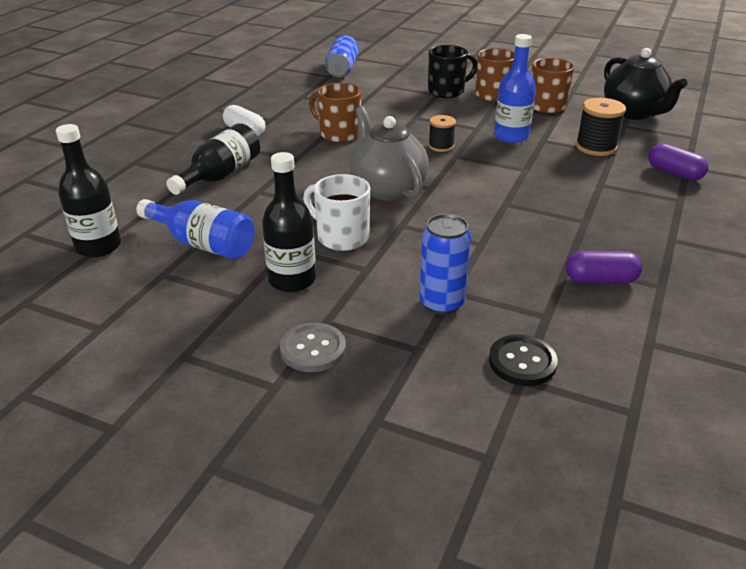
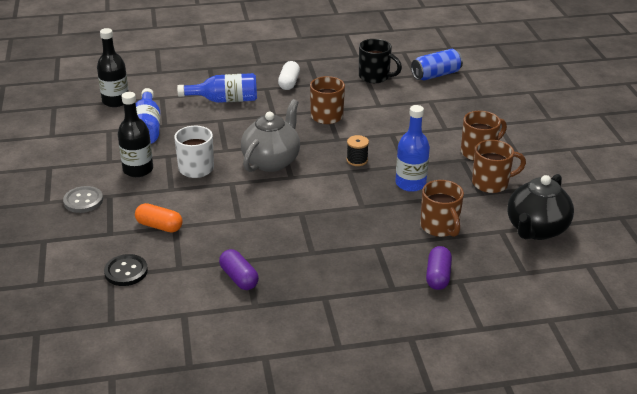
camera: 55 degrees right, 0 degrees up
black bottle [166,123,260,195] -> blue bottle [177,73,257,103]
blue can [419,214,471,315] -> orange capsule [135,203,183,233]
black mug [428,45,477,98] -> black mug moved to [359,39,402,83]
black spool [576,98,626,156] -> brown mug [420,180,464,237]

